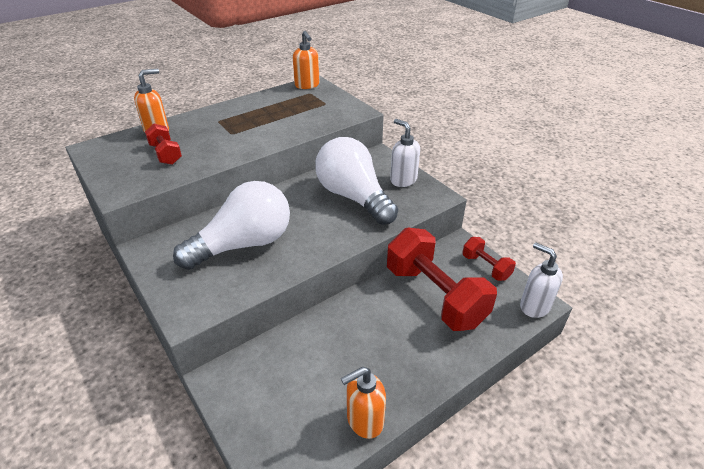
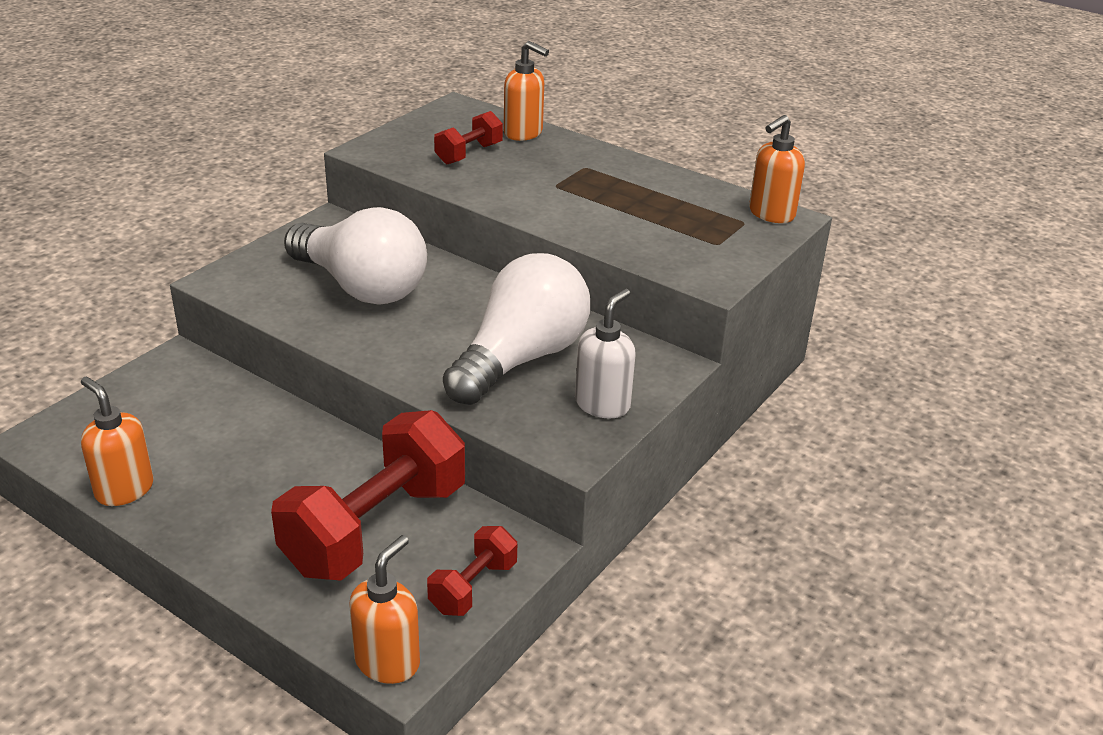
camera: 70 degrees right, 5 degrees down
white soap dispenser [520,242,563,318] -> orange soap dispenser [349,535,420,684]

